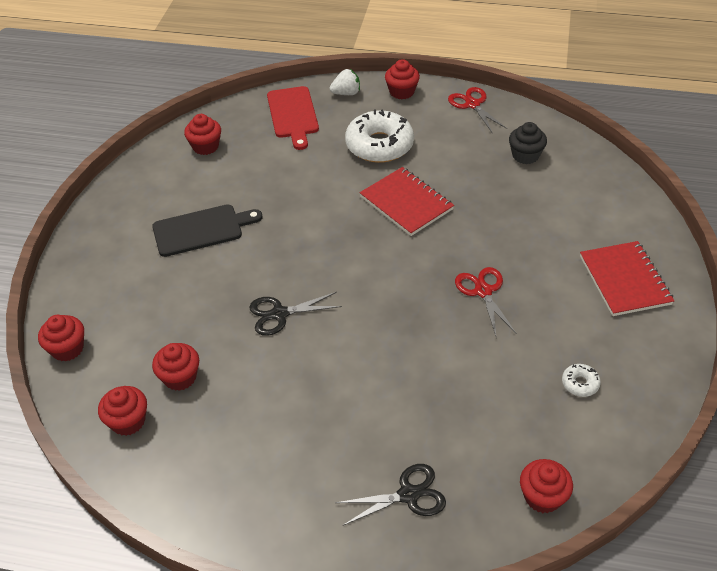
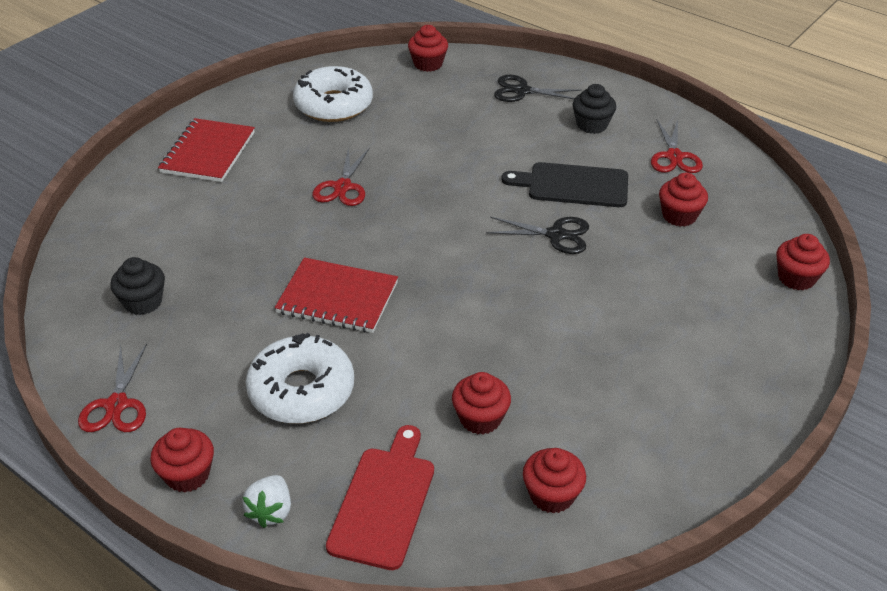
camera: 155 degrees left, 5 degrees down
red cupcake [98,386,147,436] -> red cupcake moved to [452,372,511,434]
black cutting board [152,204,263,257] -> black cutting board moved to [502,162,628,207]
white strawberry [330,69,360,95] -> white strawberry turned 90 degrees counterclockwise [242,475,291,528]
red notebook [360,167,454,236] -> red notebook turned 60 degrees counterclockwise [275,257,398,333]
white donut [562,364,601,397] -> white donut [293,66,373,122], size x2.34
none -> black cupcake [573,84,616,134]
none -> red scissors [651,119,703,173]

